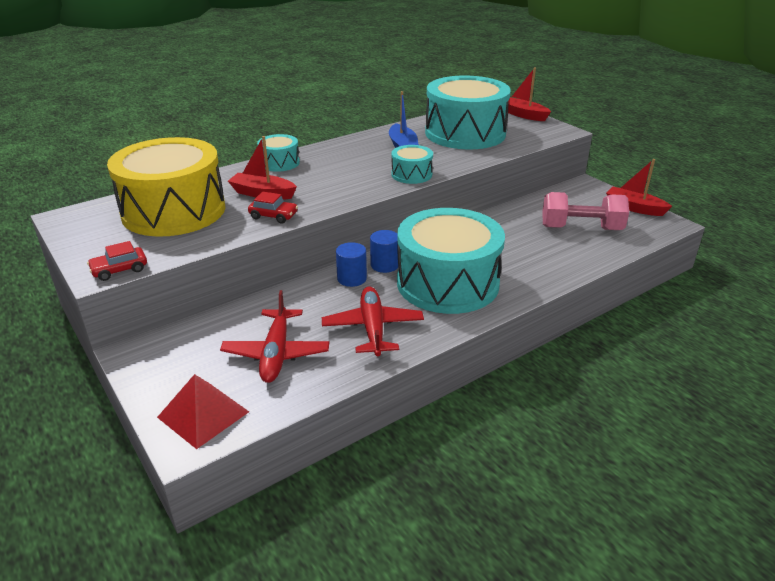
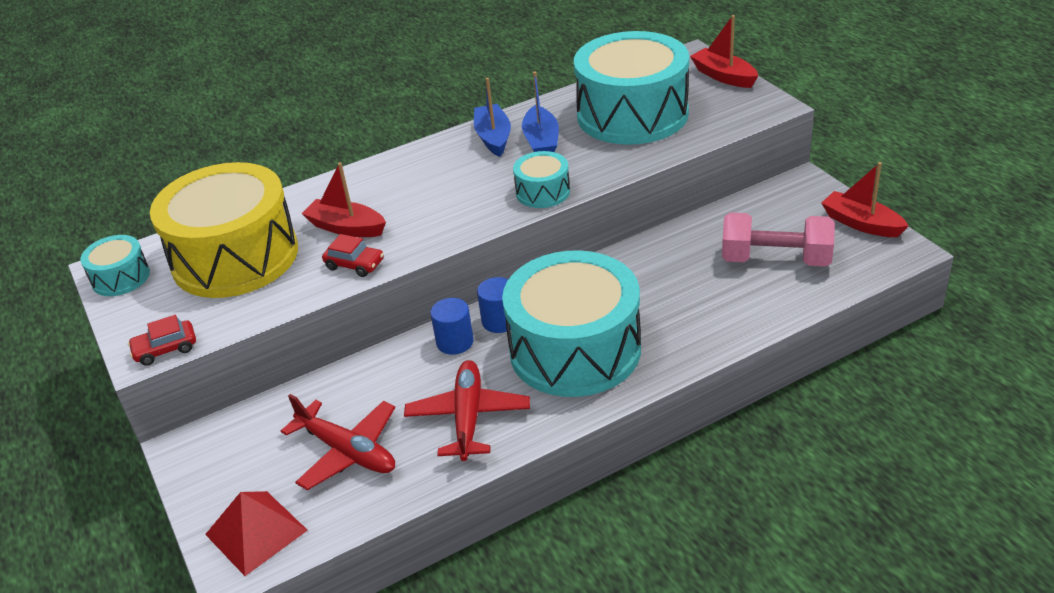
camera: 10 degrees right, 5 degrees up
red plane [220,290,329,383] -> red plane turned 60 degrees counterclockwise [281,394,395,490]
turquoise drum [257,134,300,172] -> turquoise drum moved to [80,235,150,296]
none -> blue boat [474,78,511,157]

